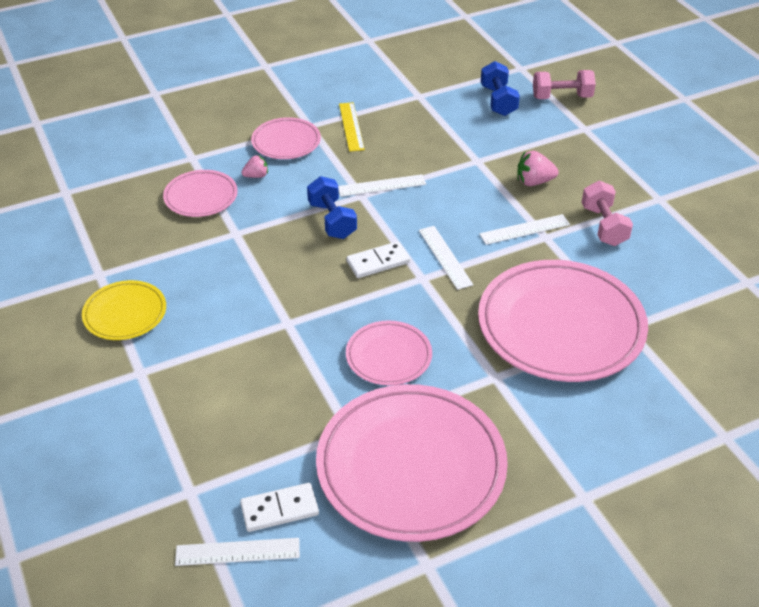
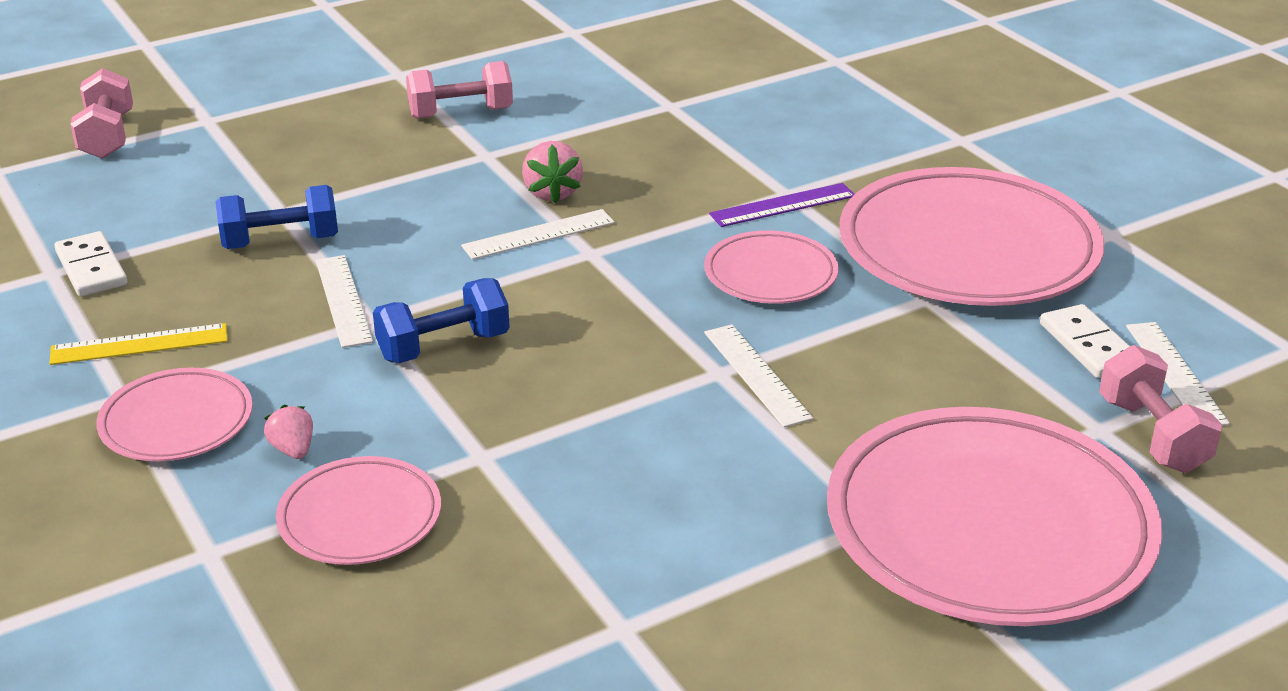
camera: 95 degrees left, 10 degrees down
yellow plate [82,280,166,340] -> none
white domino [346,241,410,278] -> white domino moved to [55,231,127,297]
pink plate [478,260,648,382] -> pink plate moved to [827,407,1162,626]
white ruler [479,214,570,245] -> white ruler moved to [704,324,813,428]
blue dumbbell [481,61,520,116] -> blue dumbbell moved to [216,185,338,249]
pink strawberry [517,151,559,186] -> pink strawberry moved to [522,141,583,204]
none -> purple ruler [709,183,855,227]
none -> pink dumbbell [1099,345,1223,473]

